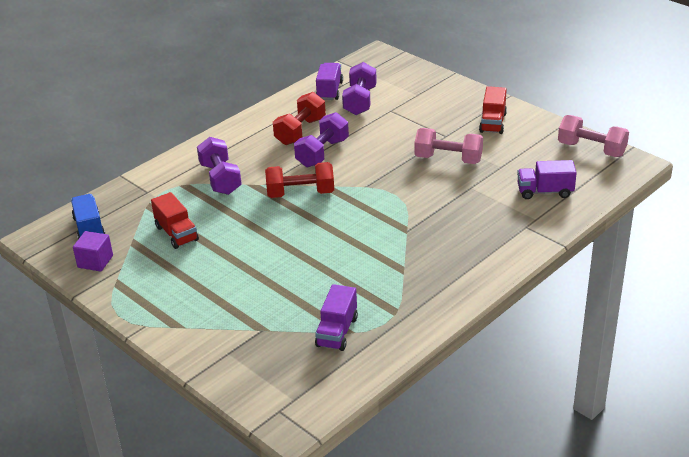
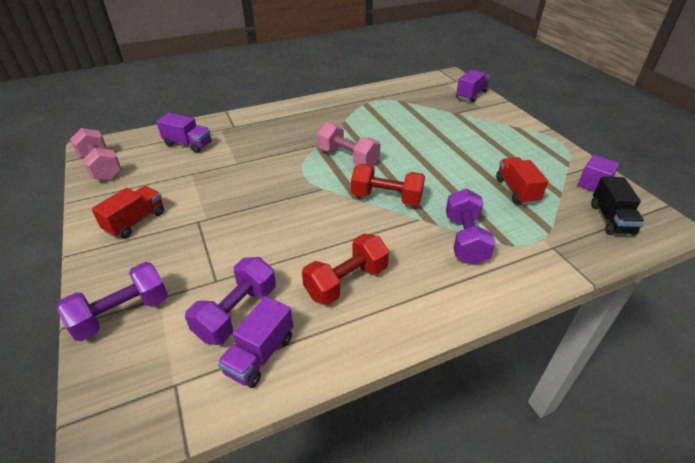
camera: 160 degrees left, 5 degrees up
blue truck [71,194,105,239] -> black truck [591,177,645,236]
purple dumbbell [294,112,349,167] -> purple dumbbell moved to [57,262,168,341]
purple truck [315,284,358,351] -> purple truck moved to [456,69,490,102]
pink dumbbell [414,128,483,164] -> pink dumbbell moved to [317,122,380,166]

